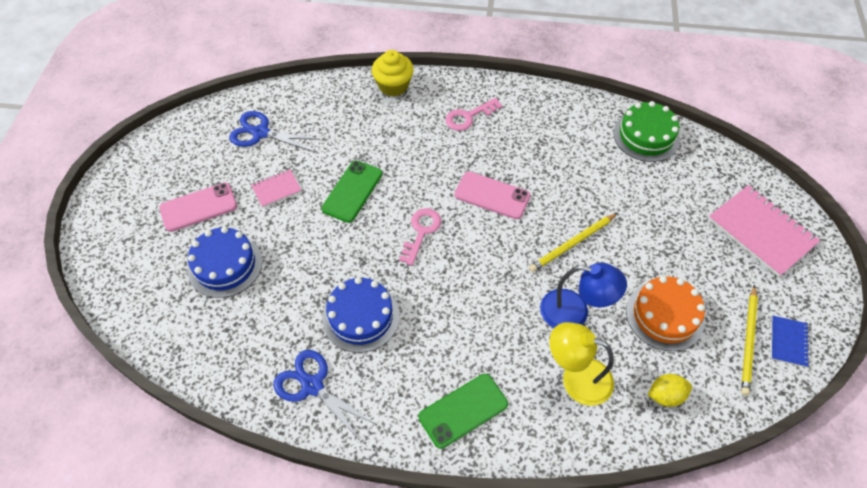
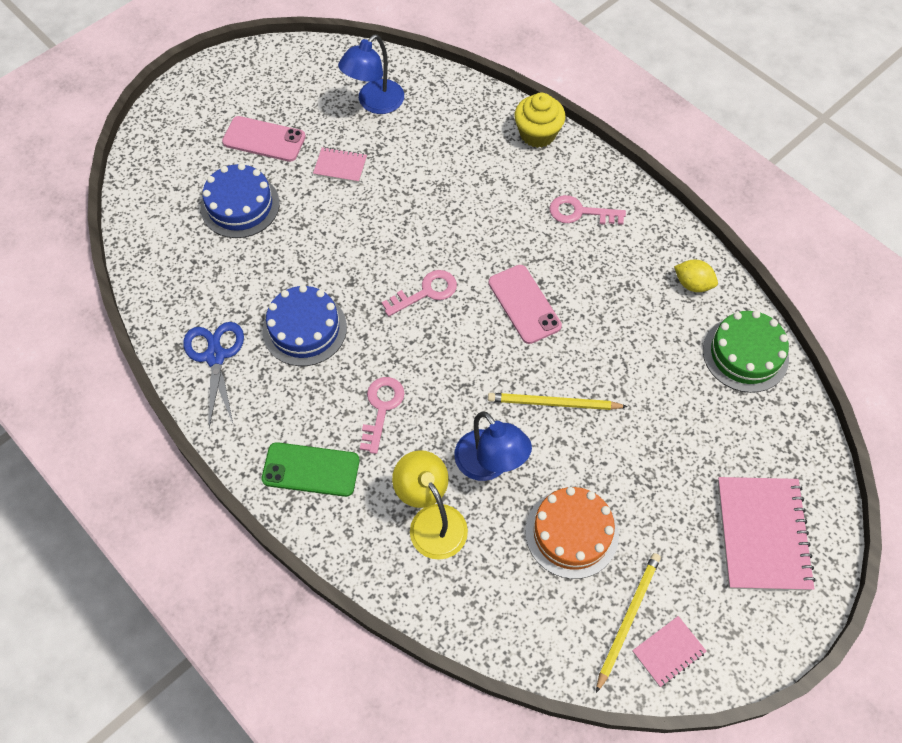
camera: 40 degrees right, 5 degrees up
blue scissors [229,111,320,152] -> blue lamp [338,34,404,114]
green phone [321,160,382,223] -> none
yellow lemon [648,374,692,407] -> yellow lemon moved to [674,259,718,292]
yellow pencil [741,285,758,396] -> yellow pencil turned 150 degrees clockwise [596,553,661,693]
blue notebook [771,316,810,367] -> pink notebook [632,616,707,687]
none -> pink key [360,377,405,454]

